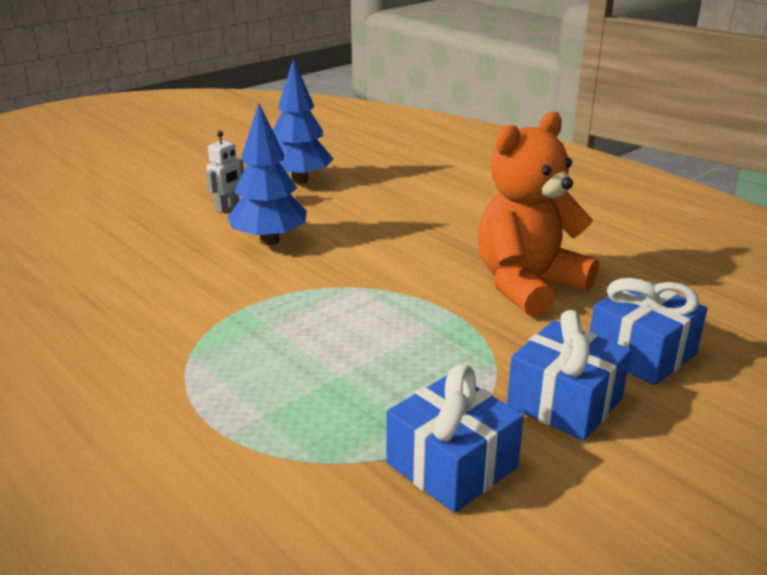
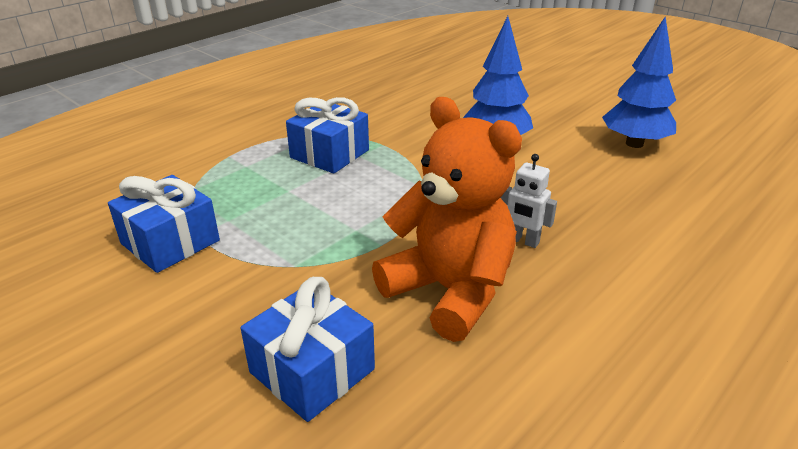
camera: 85 degrees right, 5 degrees up
white robot [206,131,244,213] -> white robot moved to [501,154,557,248]
blue gift [507,310,631,441] -> blue gift moved to [286,97,369,174]

